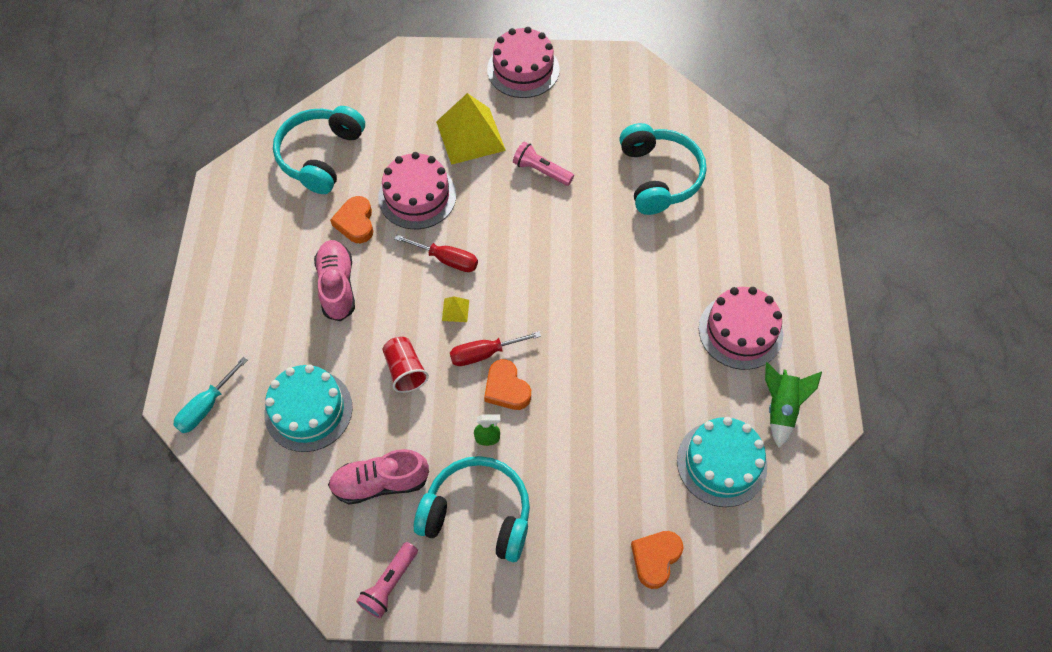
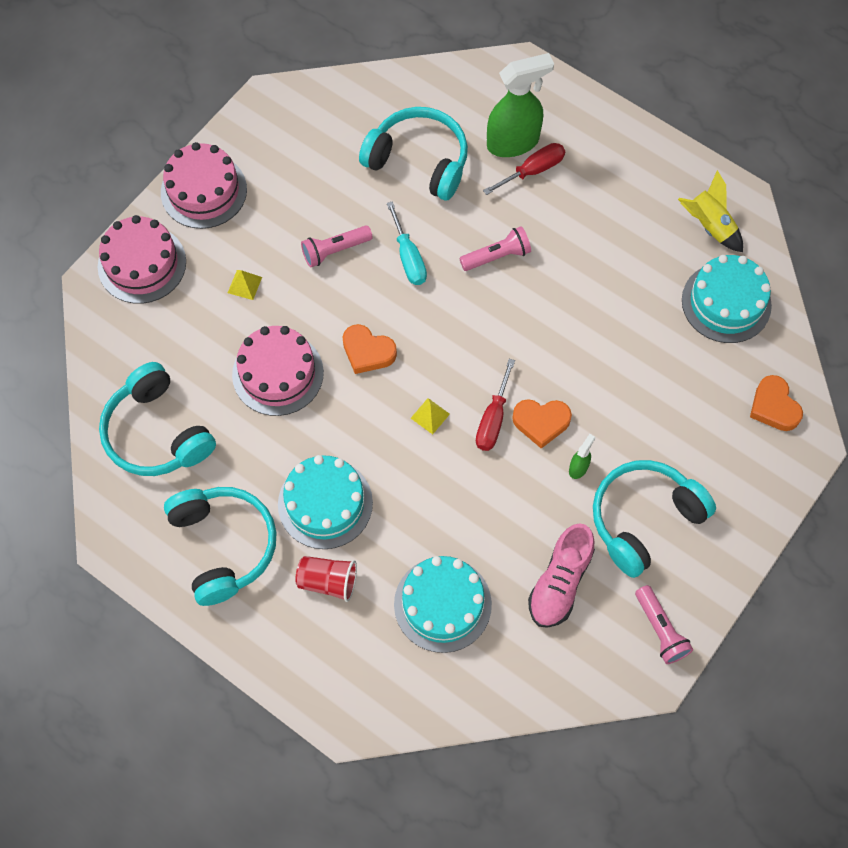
camera: 55 degrees left, 5 degrees up
turquoise screwdriver [173,357,248,433] -> turquoise screwdriver moved to [387,201,427,285]
pink shoe [314,240,355,321] -> turquoise cake [278,455,373,549]
orange heart [330,196,373,243] -> orange heart moved to [343,324,397,374]
red cup [383,337,429,393] -> red cup moved to [295,556,357,602]
red screwdriver [394,235,478,272] -> red screwdriver moved to [483,143,565,195]
yellow pyramid [436,93,506,165] -> yellow pyramid [228,270,262,300], size x0.41
pink cake [699,287,783,370] -> pink cake moved to [98,215,186,304]
green rocket [765,362,822,448] -> yellow rocket [678,170,743,252]
none -> turquoise headphones [164,487,277,606]
none -> pink flashlight [459,226,531,271]
none -> green spray bottle [487,53,554,157]

